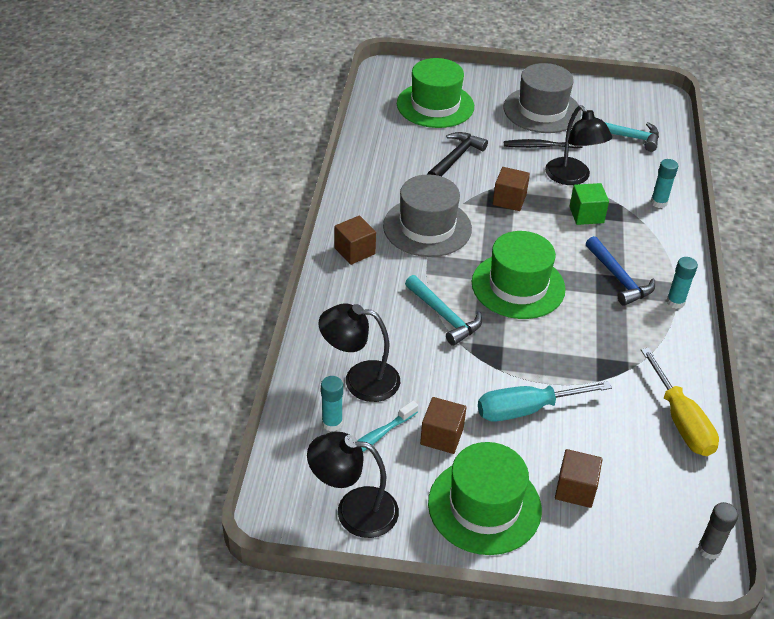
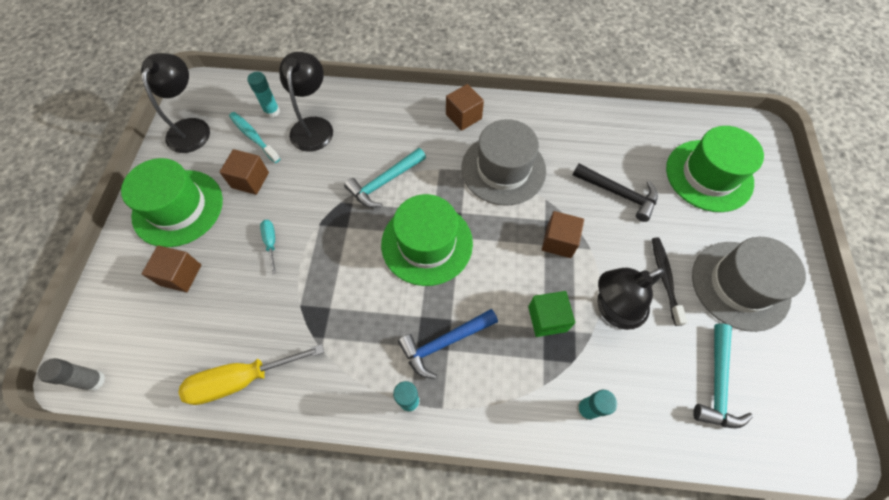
camera: 90 degrees right, 20 degrees up
turquoise screwdriver [478,381,612,422] -> turquoise screwdriver [260,220,276,274], size x0.49

